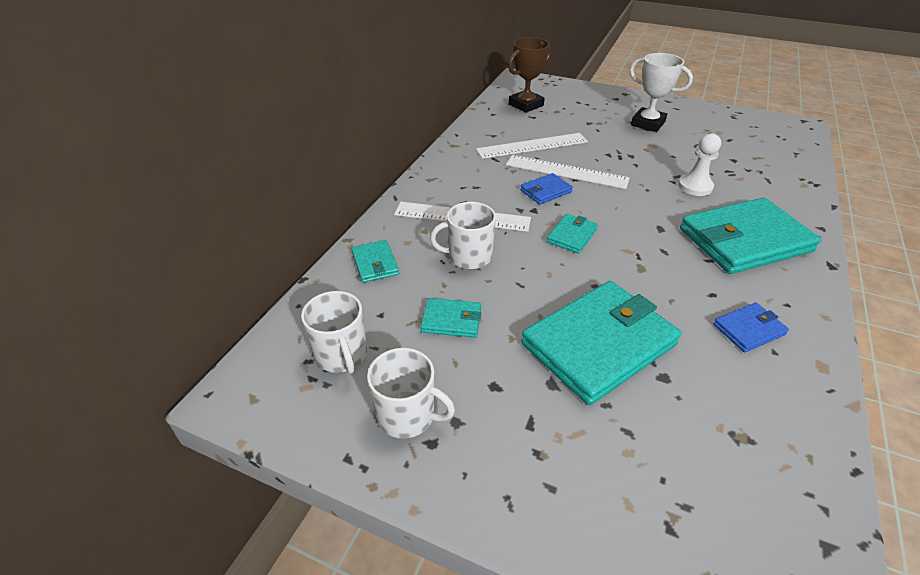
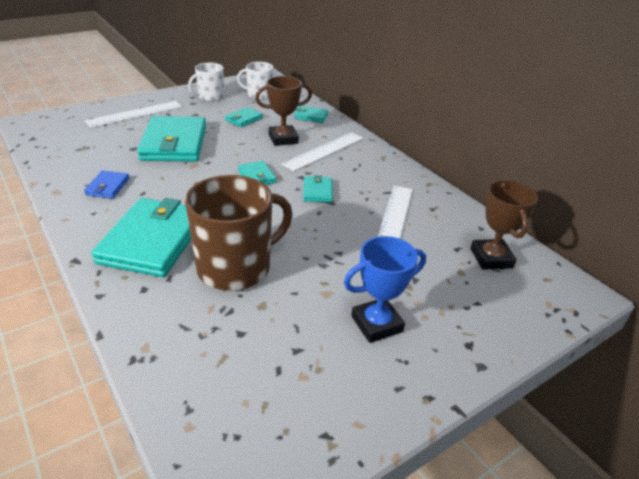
camera: 120 degrees right, 5 degrees down
white mug [430,202,496,269] -> brown trophy [255,76,312,146]
white ruler [506,155,630,189] -> white ruler moved to [85,101,182,128]
blue wallet [520,173,573,205] -> turquoise wallet [303,175,333,203]
white trophy [629,53,693,132] -> blue trophy [344,236,426,343]
white pawn [678,133,721,196] -> brown mug [185,175,293,291]

